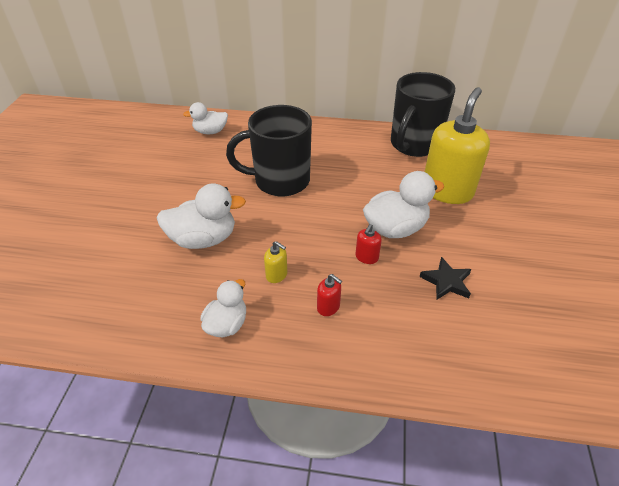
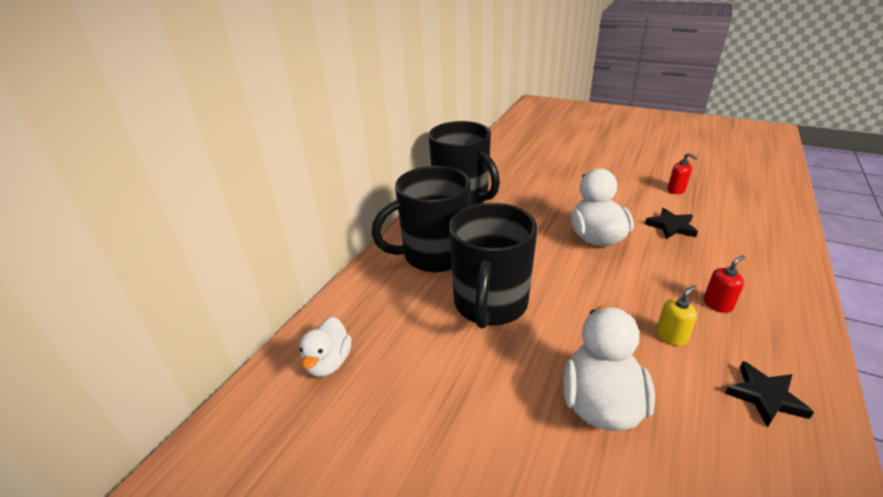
camera: 70 degrees left, 10 degrees down
white duck [200,279,246,337] -> black star [725,361,814,428]
red soap dispenser [355,224,382,264] -> red soap dispenser moved to [667,153,698,194]
yellow soap dispenser [425,87,490,204] -> none
none -> black mug [372,166,471,272]

